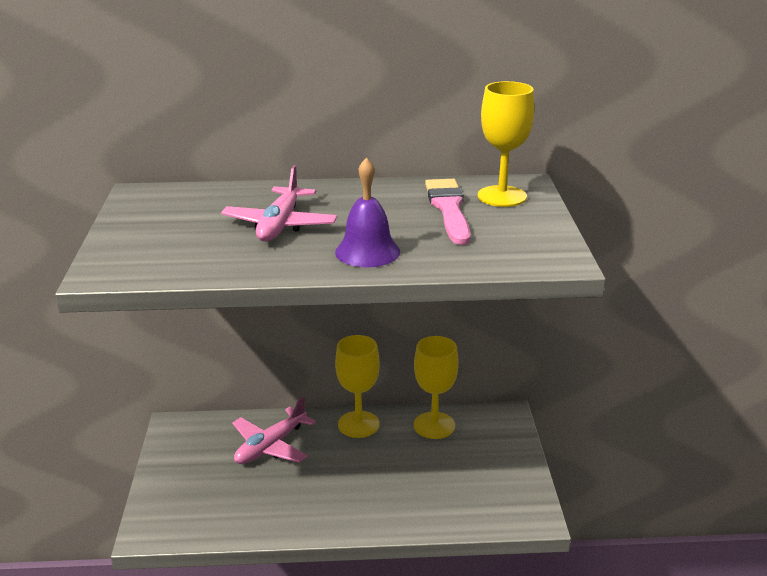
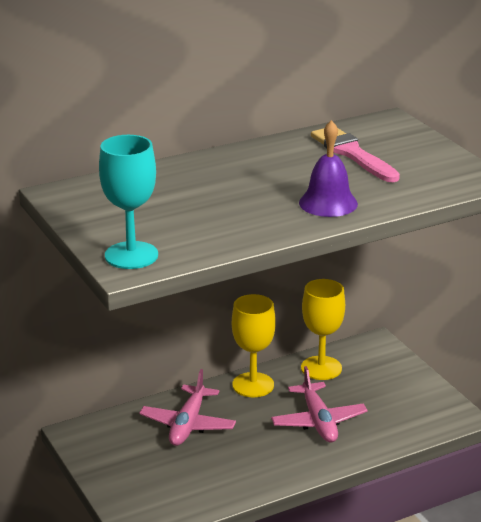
camera: 25 degrees left, 0 degrees up
pink plane [221,165,337,242] -> pink plane moved to [271,366,368,443]
yellow goblet [478,81,535,207] -> none
none -> turquoise goblet [99,135,158,269]

